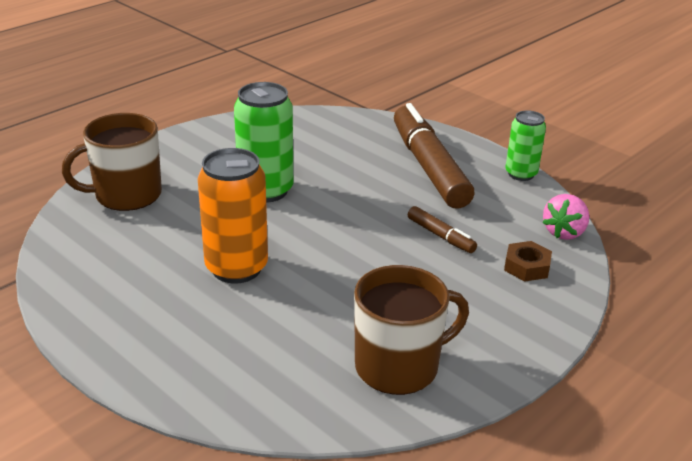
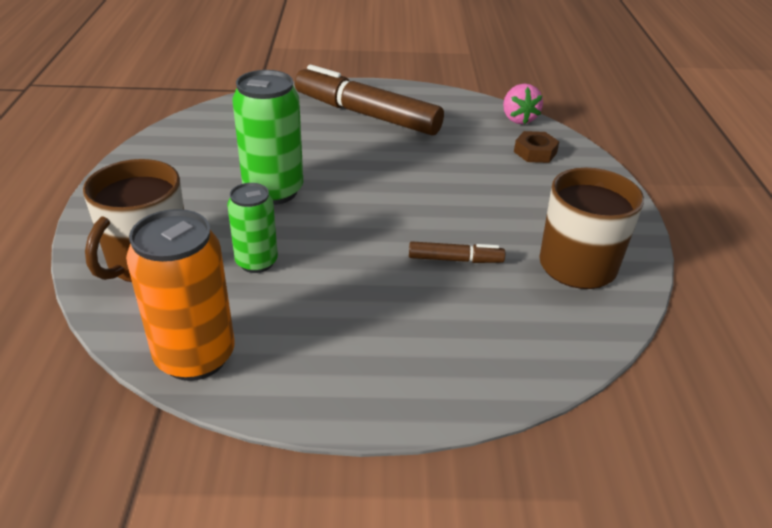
camera: 45 degrees left, 5 degrees up
orange can [198,148,268,283] -> orange can moved to [126,209,235,381]
brown marker [408,206,477,253] -> brown marker moved to [409,241,505,263]
green can [505,110,546,181] -> green can moved to [227,183,278,273]

